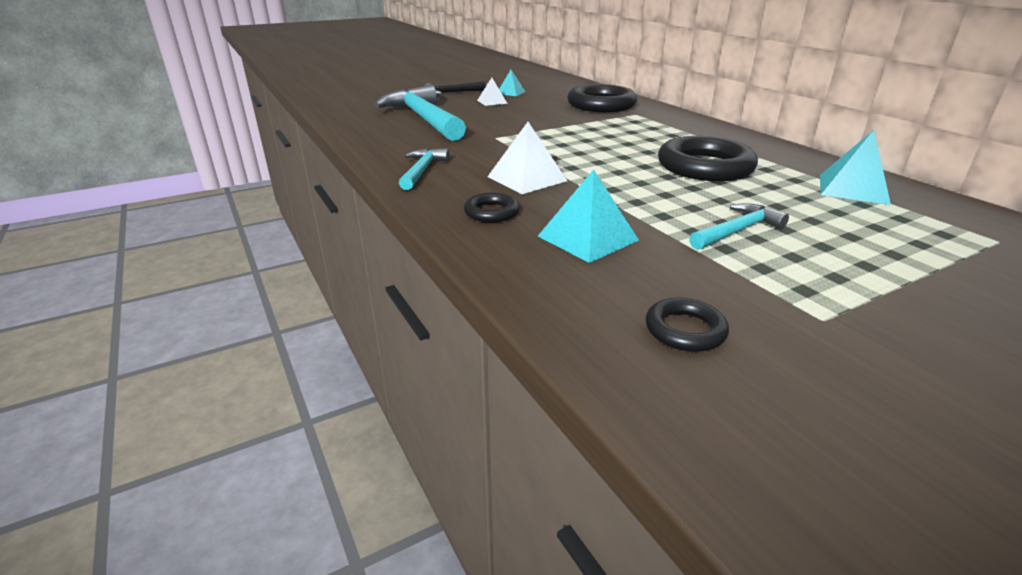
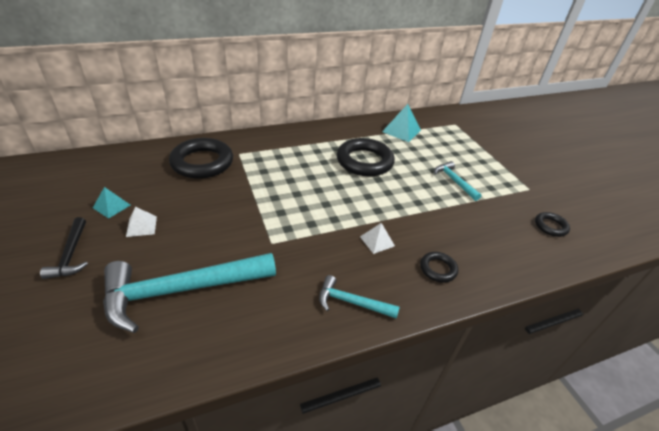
camera: 85 degrees left, 10 degrees up
white pyramid [488,122,567,194] -> white pyramid [360,223,395,254], size x0.61
turquoise pyramid [538,169,639,263] -> none

